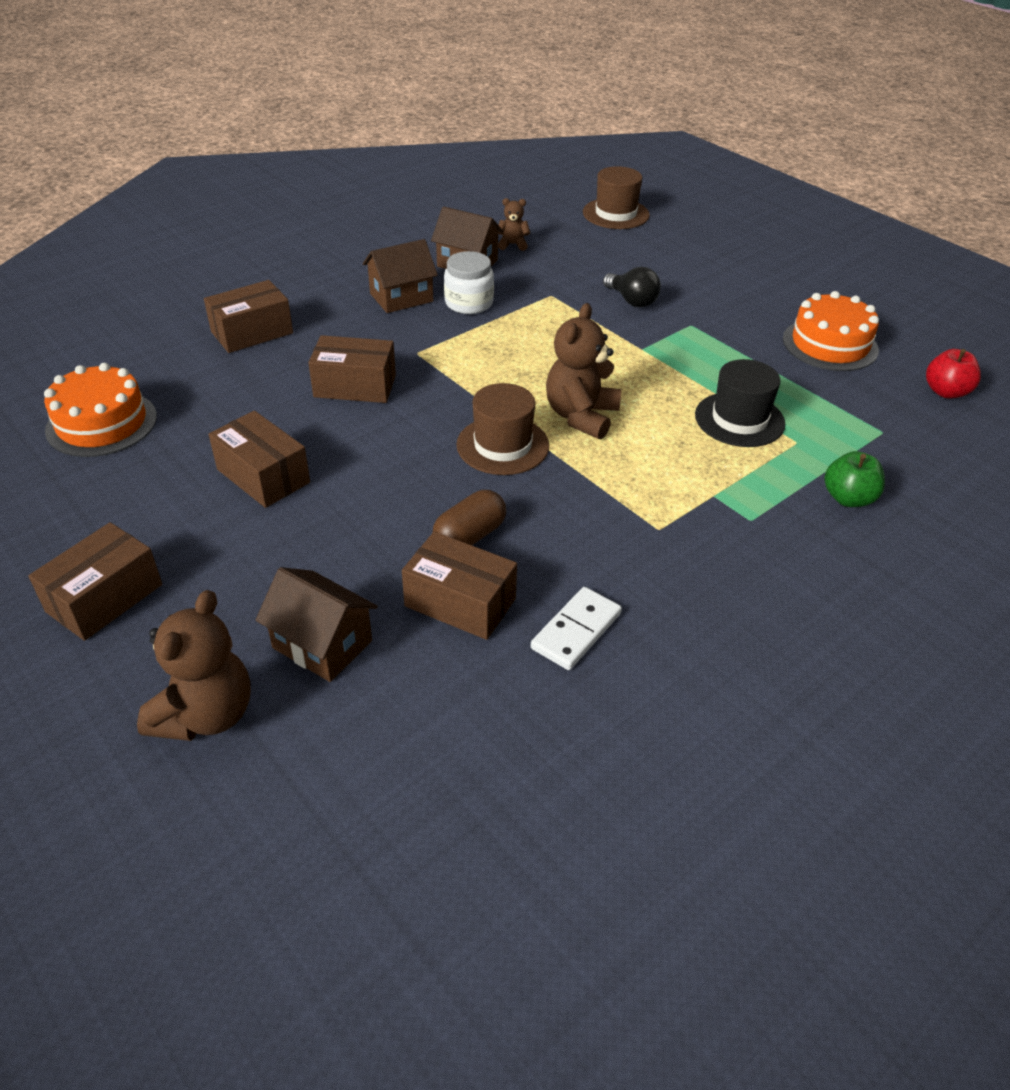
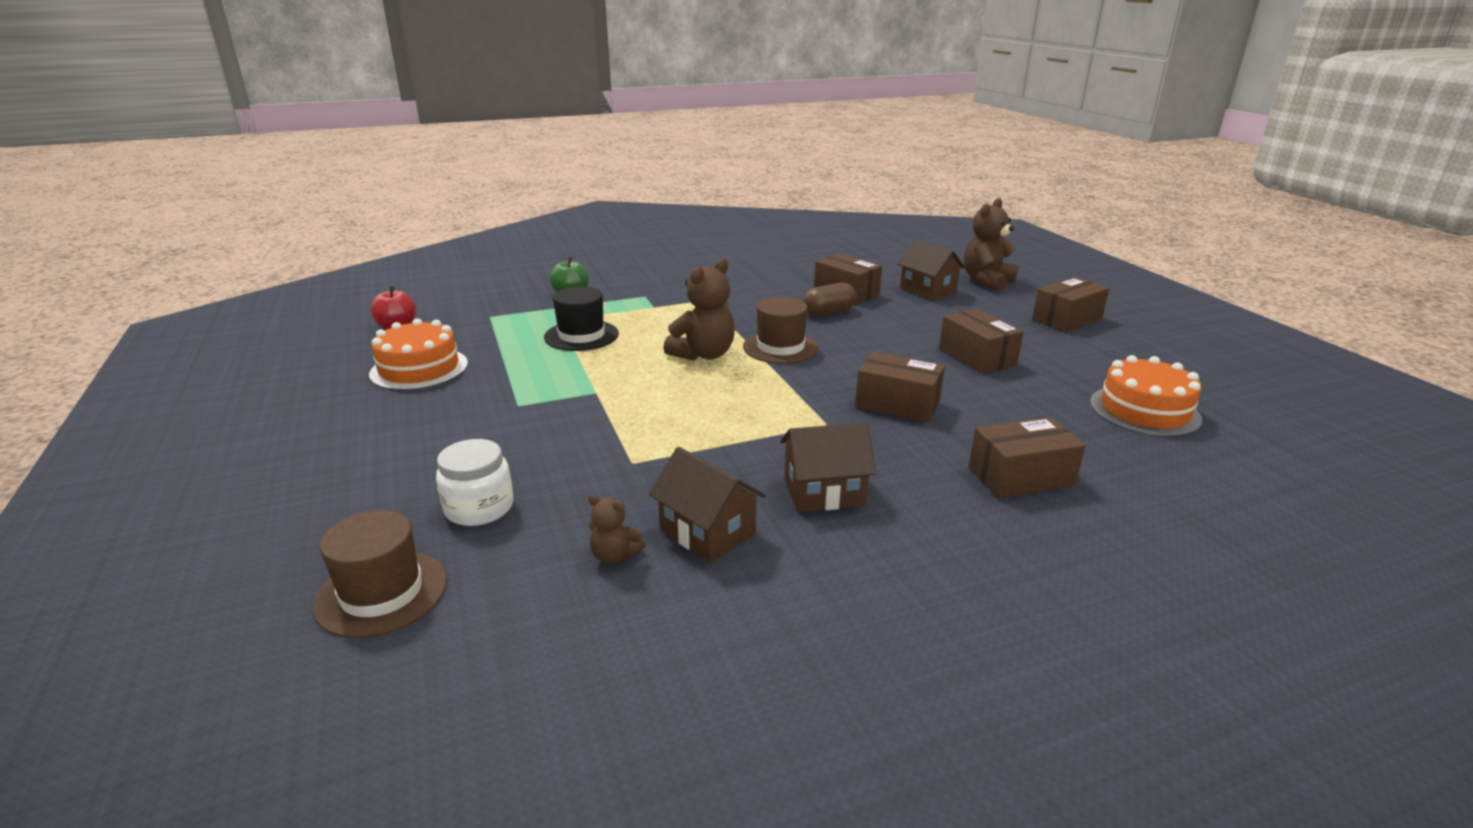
camera: 160 degrees left, 15 degrees down
white jar [444,251,494,314] -> white jar moved to [436,439,513,526]
white domino [531,587,622,670] -> none
black light bulb [603,267,661,307] -> none

